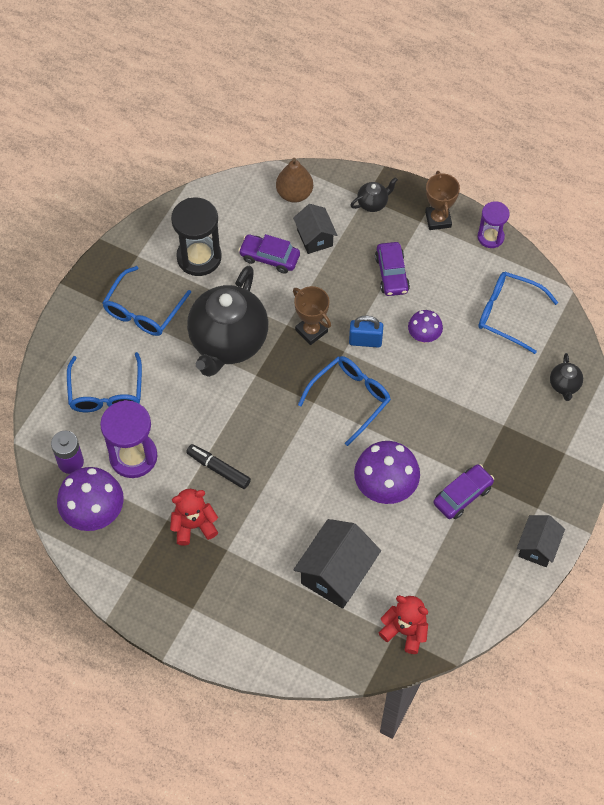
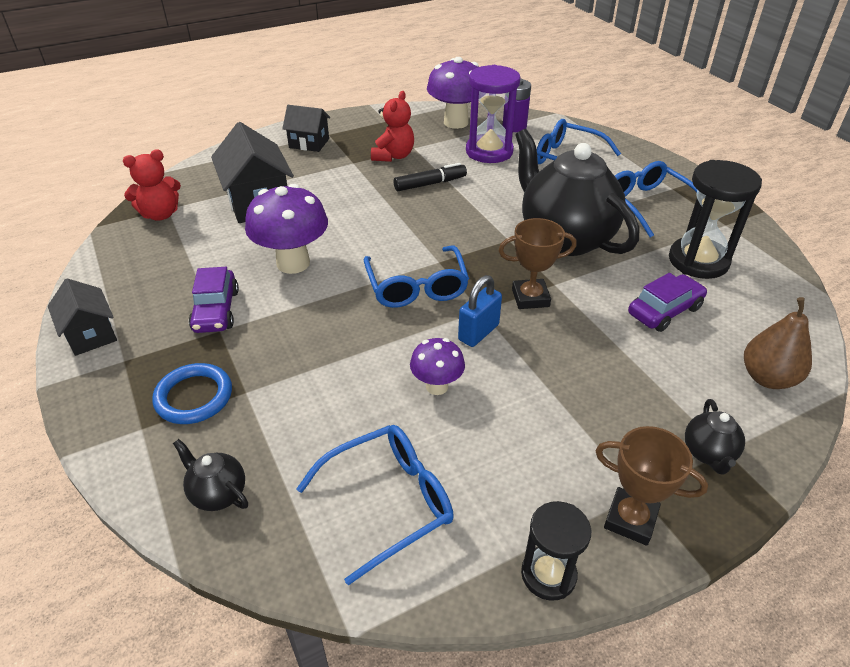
camera: 125 degrees right, 20 degrees down
black house [293,204,337,254] -> black house moved to [282,105,330,152]
purple car [375,242,410,296] -> none
purple hourglass [478,201,510,248] -> black hourglass [521,501,591,601]
none -> blue ring [152,363,232,424]

